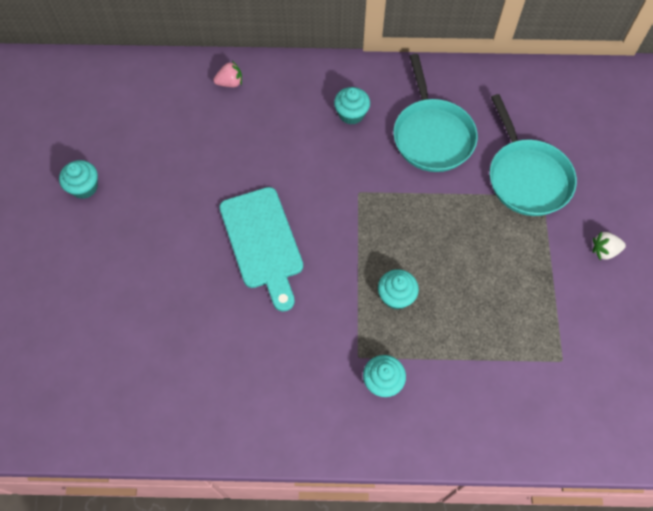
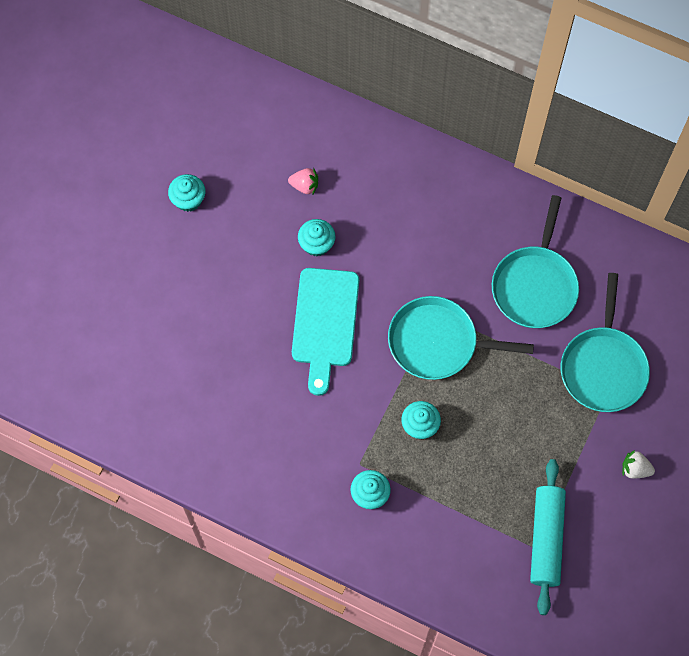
camera: 25 degrees right, 5 degrees up
pink strawberry [213,61,242,87] -> pink strawberry moved to [288,168,318,195]
turquoise cupcake [334,87,370,124] -> turquoise cupcake moved to [298,219,336,256]
none -> turquoise pan [388,296,534,380]
none -> turquoise rolling pin [530,459,566,615]

